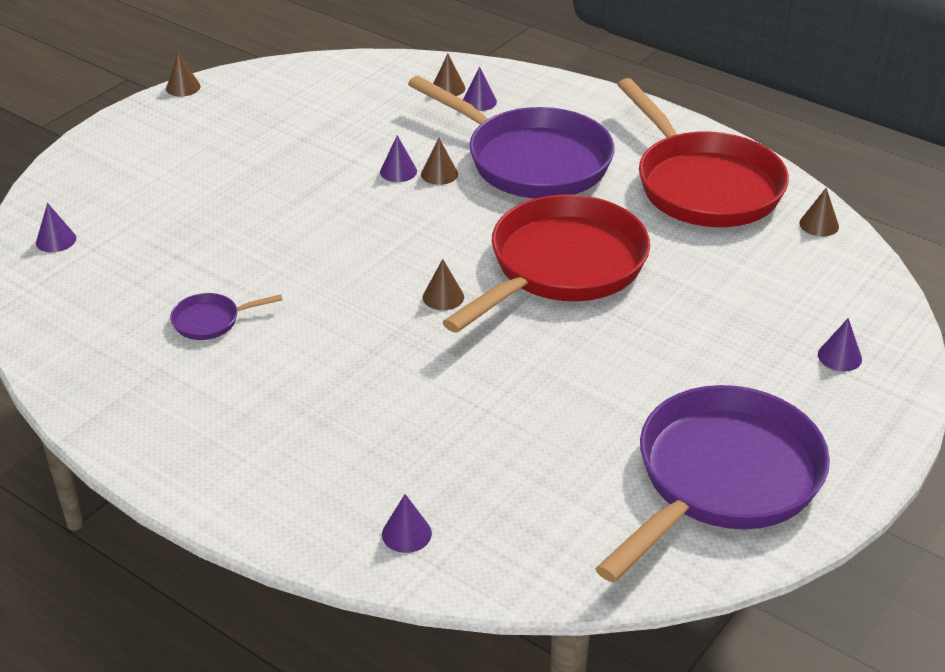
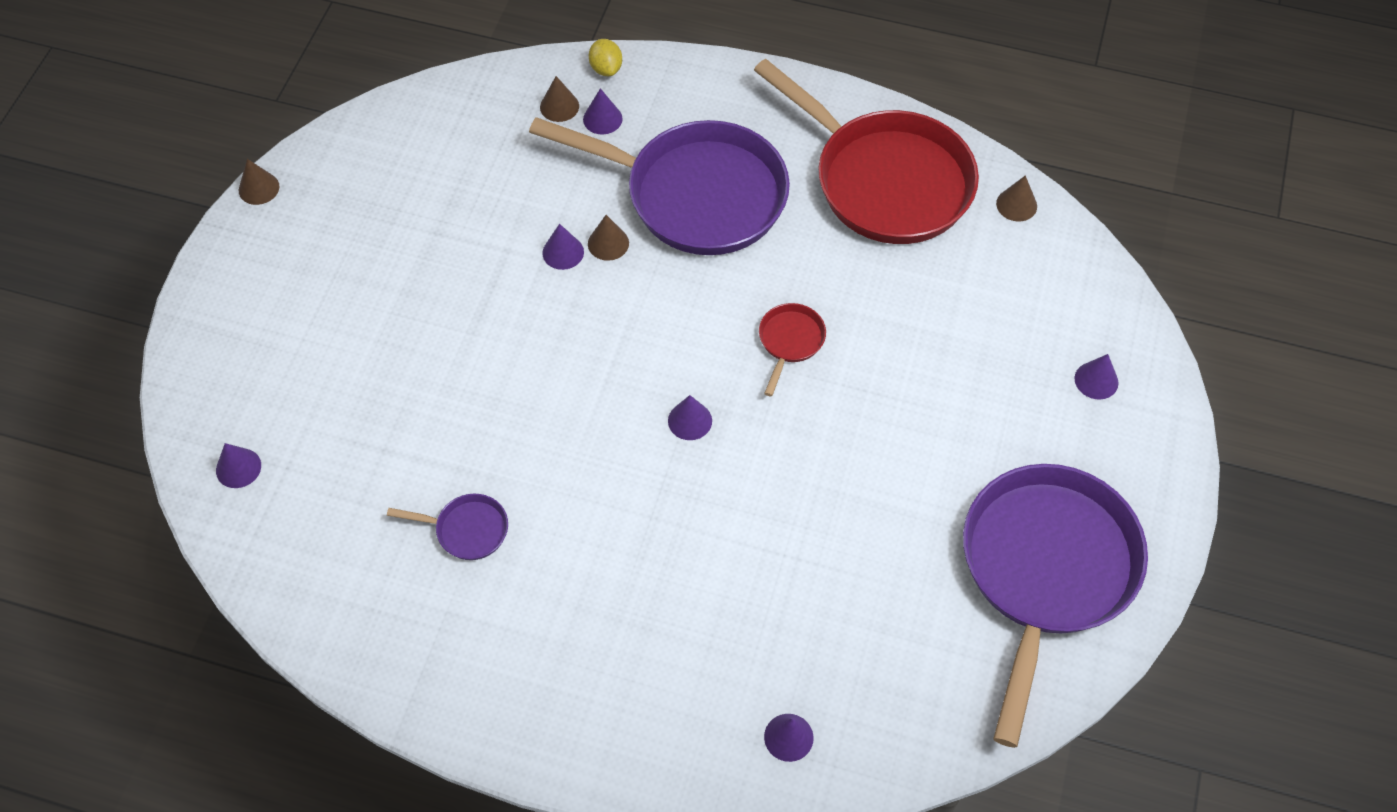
camera: 20 degrees left, 20 degrees up
purple pan [170,293,283,340] -> purple pan turned 135 degrees counterclockwise [387,494,508,560]
brown cone [423,259,464,310] -> purple cone [668,395,712,440]
red pan [443,194,650,333] -> red pan [759,303,826,396], size x0.40
none -> yellow lemon [589,39,622,76]

